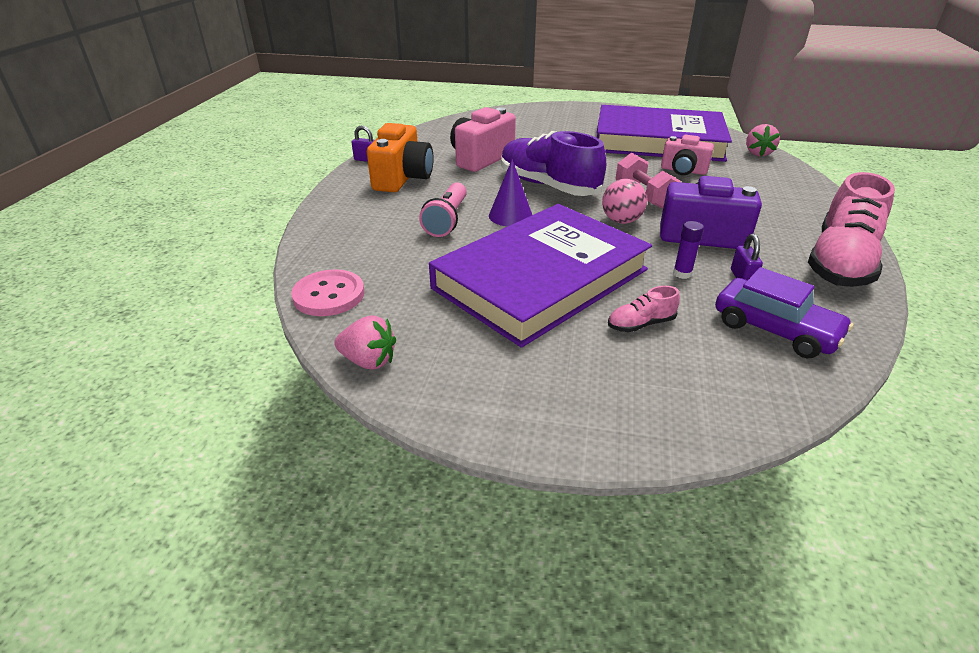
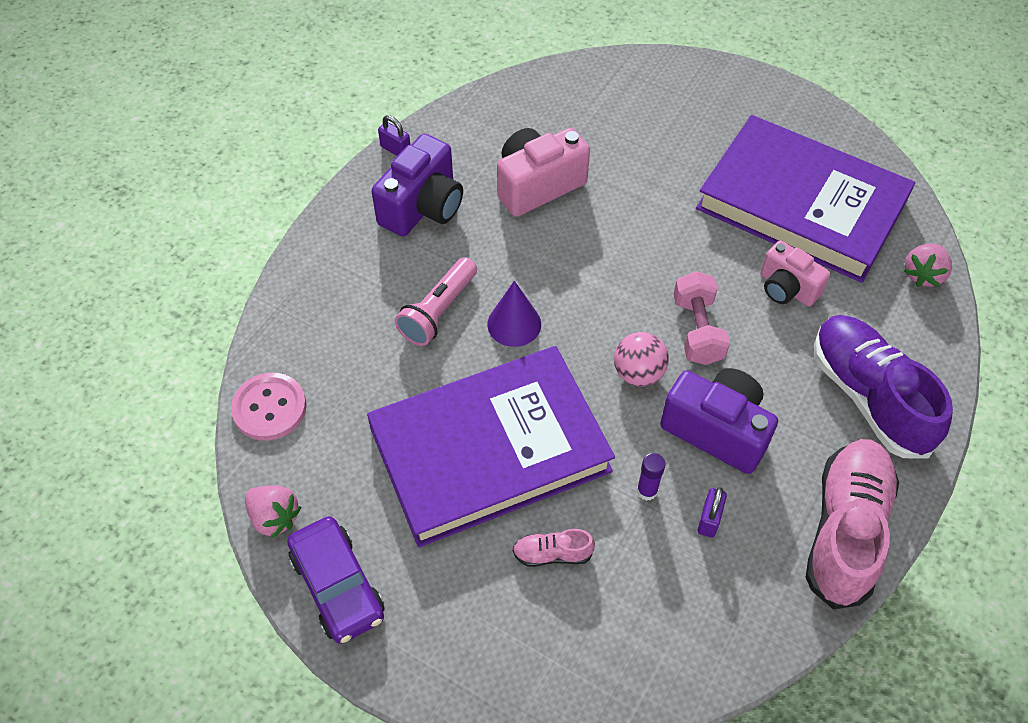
camera: 20 degrees right, 20 degrees up
orange camera [367,123,434,192] -> purple camera [372,134,463,236]
purple shoe [501,131,606,196] -> purple shoe moved to [814,315,953,459]
purple car [715,267,853,358] -> purple car moved to [287,516,385,644]
pink shoe [808,172,895,287] -> pink shoe turned 150 degrees clockwise [806,439,899,609]

